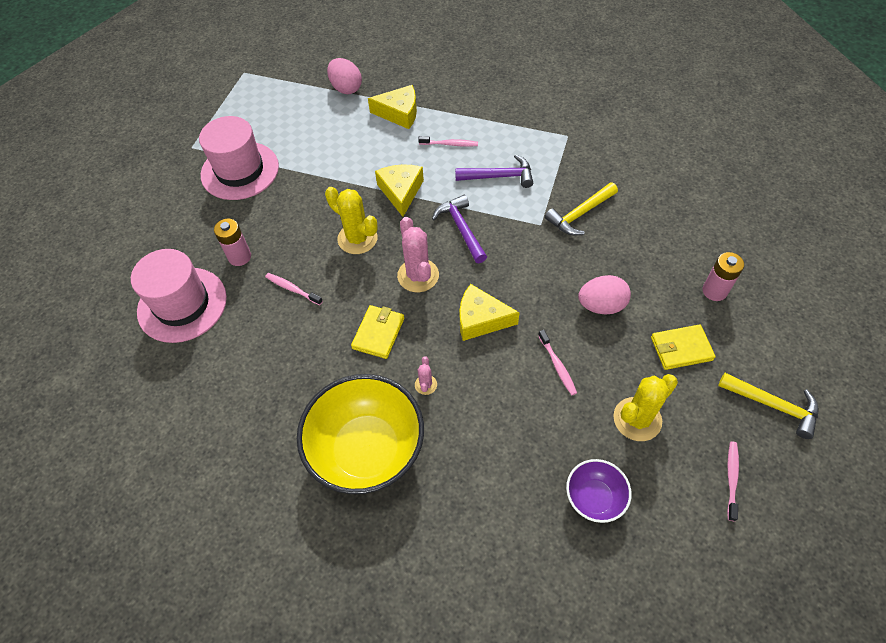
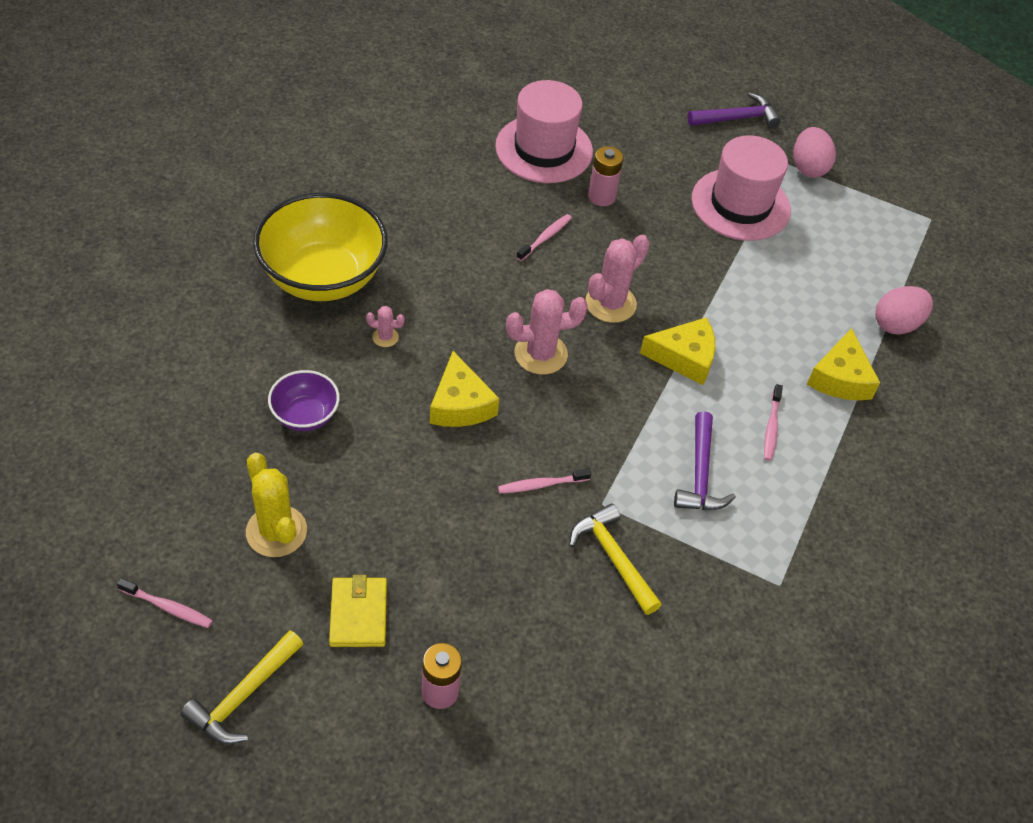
camera: 90 degrees right, 5 degrees down
yellow cactus [325,187,378,254] -> pink cactus [585,235,650,323]
yellow wallet [351,305,404,359] -> none
purple hammer [432,195,487,263] -> purple hammer moved to [687,93,781,128]
yellow cheese [460,284,520,341] -> yellow cheese turned 150 degrees clockwise [430,351,499,427]
pink toothbrush [538,330,577,395] -> pink toothbrush moved to [498,468,591,494]
purple bowl [566,459,632,523] -> purple bowl moved to [268,370,340,431]
pink egg [578,275,631,314] -> pink egg moved to [793,127,836,178]

